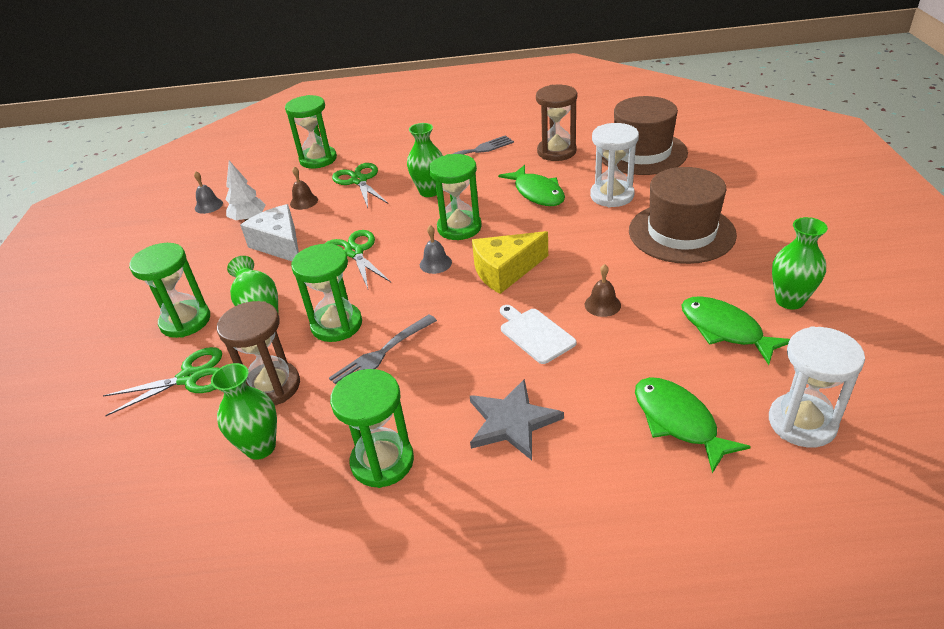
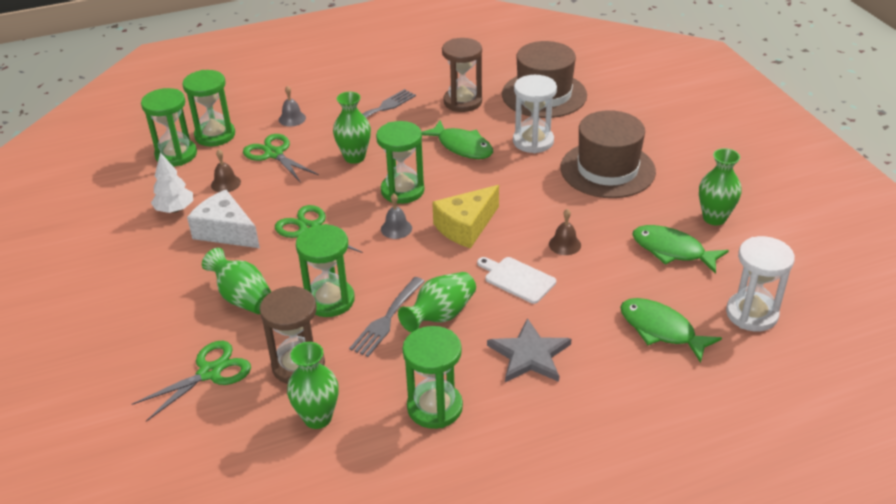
camera: 20 degrees left, 0 degrees up
green hourglass [129,243,210,338] -> green hourglass moved to [141,88,197,166]
grey bell [194,171,223,214] -> grey bell moved to [279,86,306,127]
none -> green vase [398,272,476,333]

